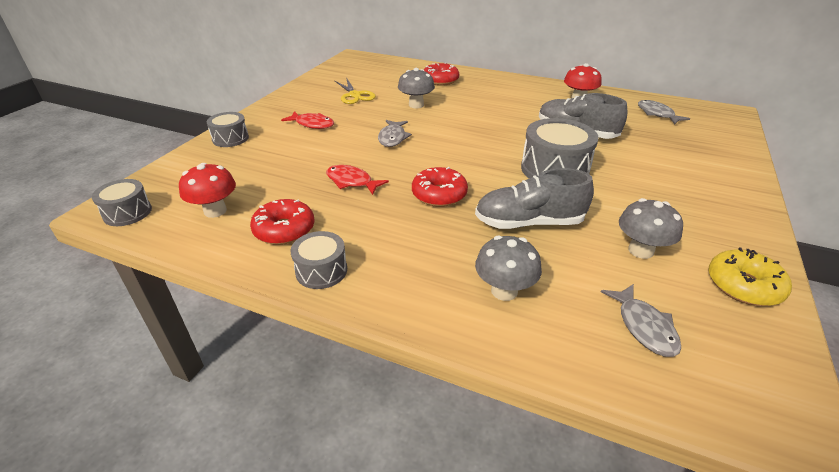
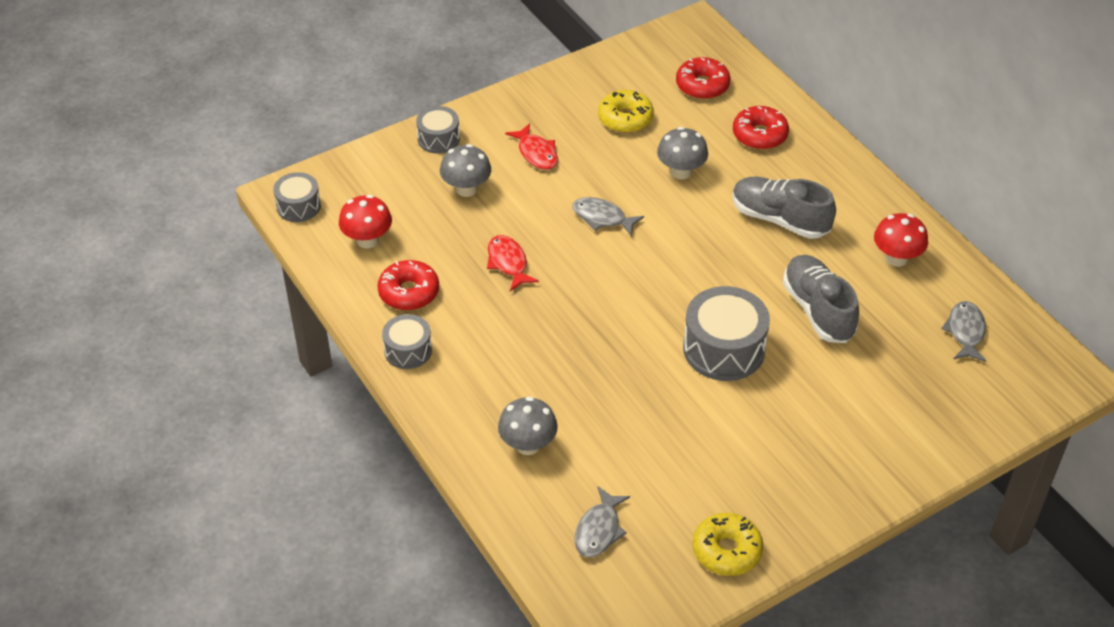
camera: 35 degrees right, 10 degrees up
yellow scissors [334,79,376,104] -> yellow donut [598,90,654,133]
grey fish [378,120,412,147] -> grey fish turned 75 degrees clockwise [572,197,644,236]
red donut [412,167,468,207] -> red donut moved to [676,57,731,99]
grey shoe [475,168,594,229] -> grey shoe moved to [732,177,836,239]
grey mushroom [619,198,683,259] -> grey mushroom moved to [440,144,491,197]

